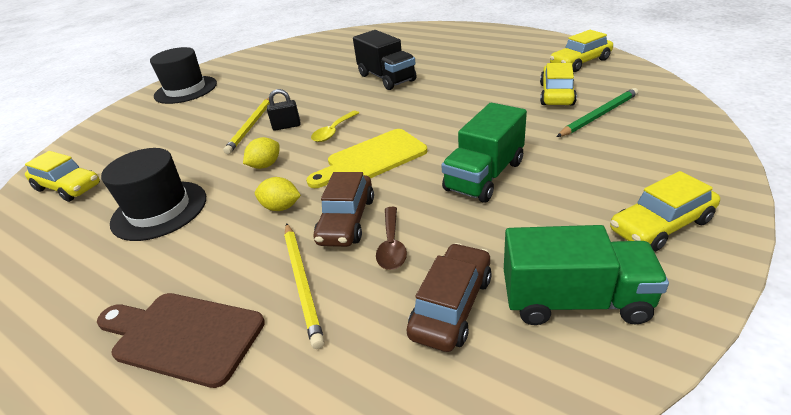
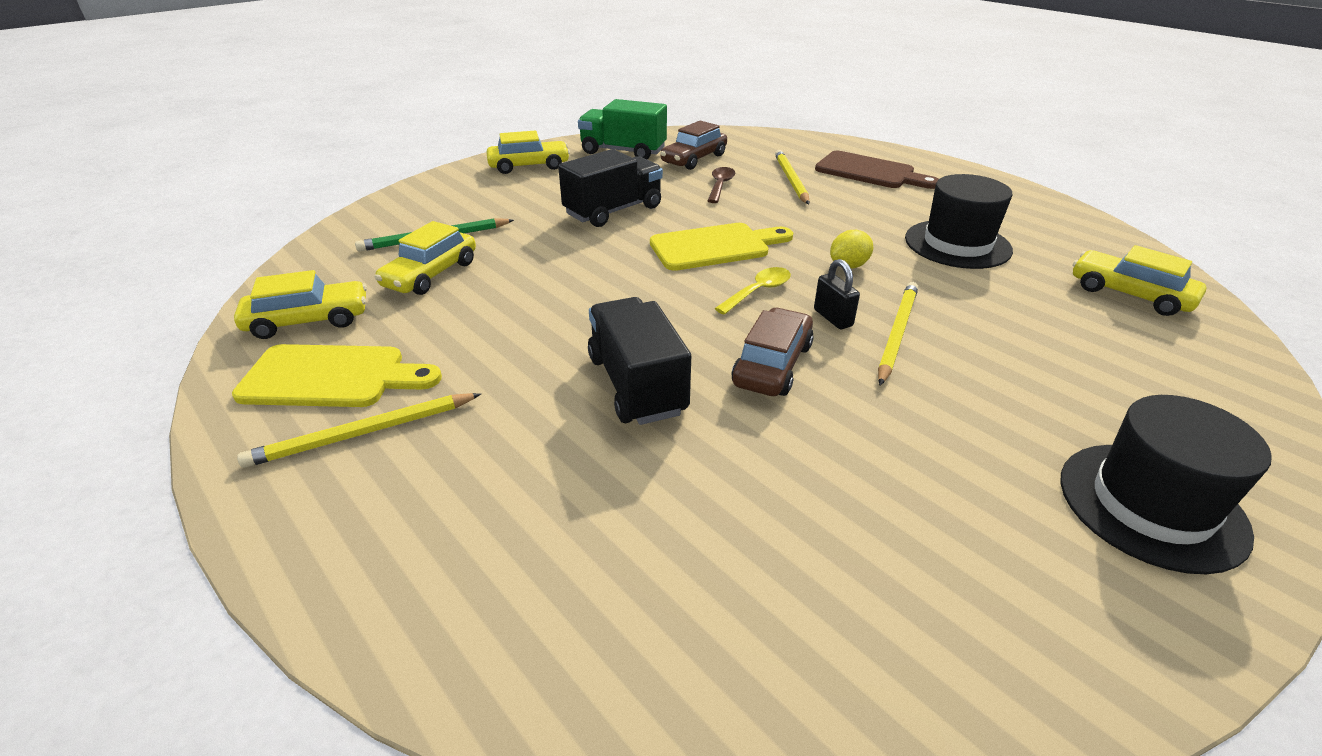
camera: 170 degrees left, 0 degrees up
yellow lemon [255,177,301,211] -> none
black padlock [267,89,301,130] -> black padlock turned 60 degrees clockwise [814,259,860,329]
brown car [314,172,374,247] -> brown car moved to [732,307,814,396]
green truck [441,103,527,203] -> black truck [558,149,663,227]
none -> yellow cutting board [232,344,442,407]
none -> yellow pencil [237,393,481,468]

